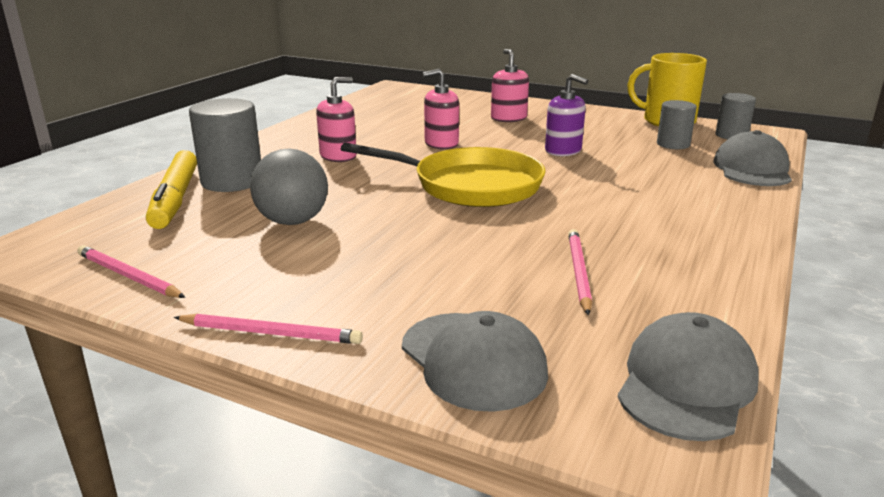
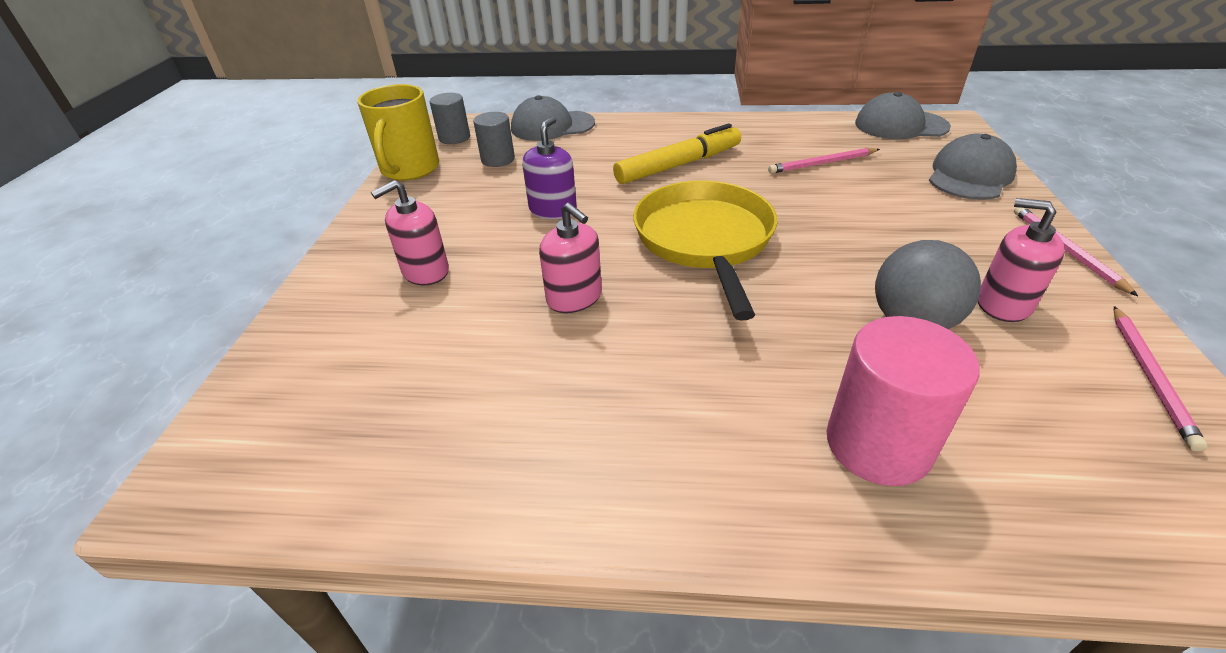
camera: 110 degrees left, 15 degrees up
yellow marker [146,150,197,229] -> yellow marker moved to [613,123,741,184]
grey cylinder [189,98,261,192] -> pink cylinder [827,316,980,486]
pink soap dispenser [316,77,357,162] -> pink soap dispenser moved to [978,198,1065,322]

